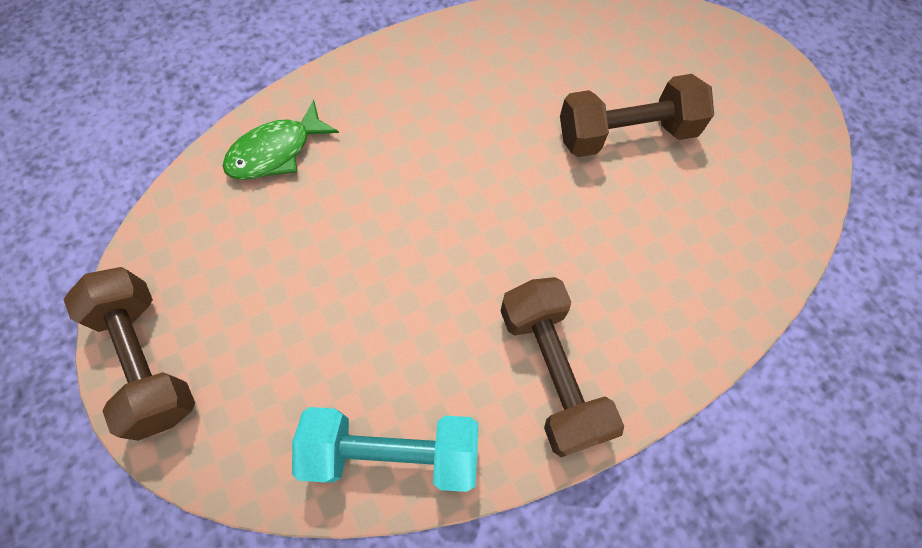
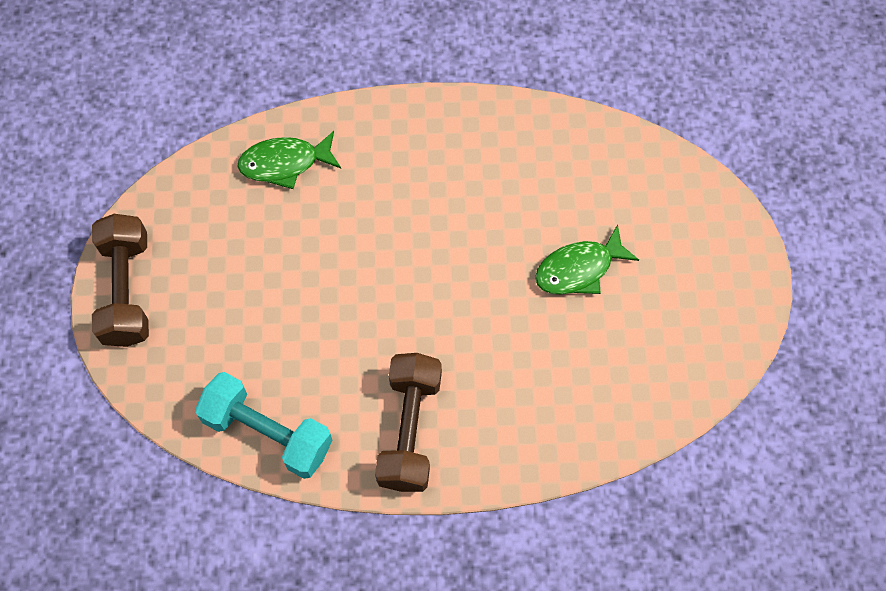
camera: 25 degrees right, 0 degrees up
brown dumbbell [560,74,714,157] -> green fish [535,224,639,295]

